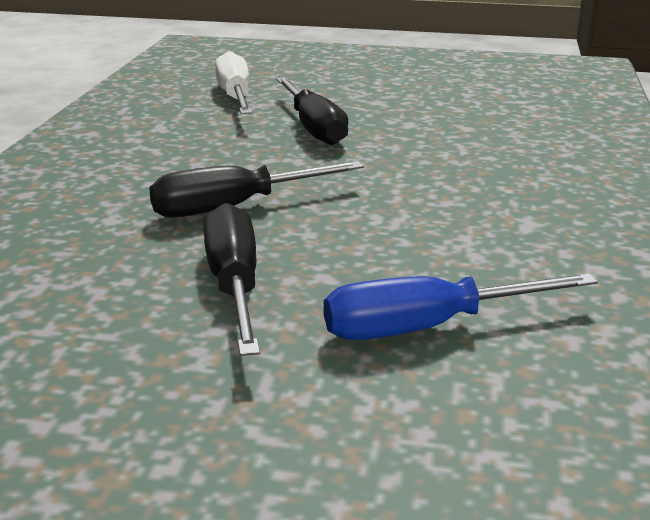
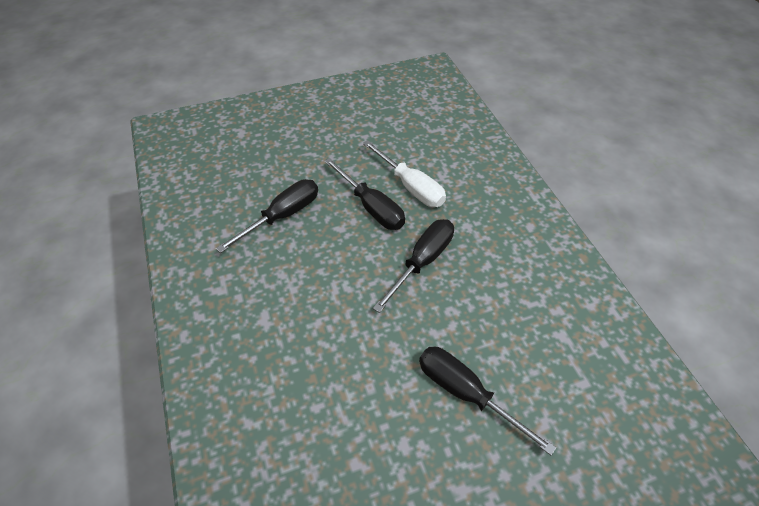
camera: 150 degrees right, 25 degrees up
white screwdriver [215,51,252,114] -> white screwdriver moved to [363,140,446,207]
blue screwdriver [324,273,598,340] -> black screwdriver [216,179,318,253]

